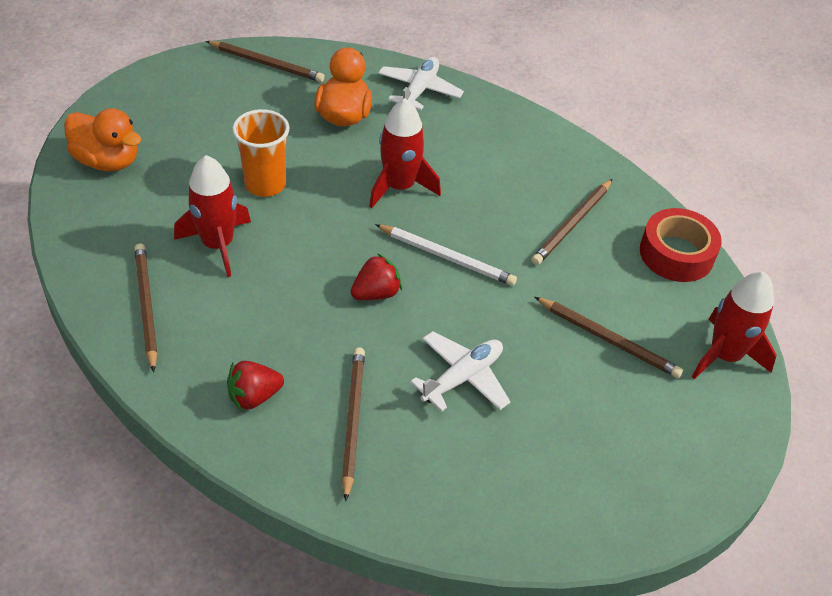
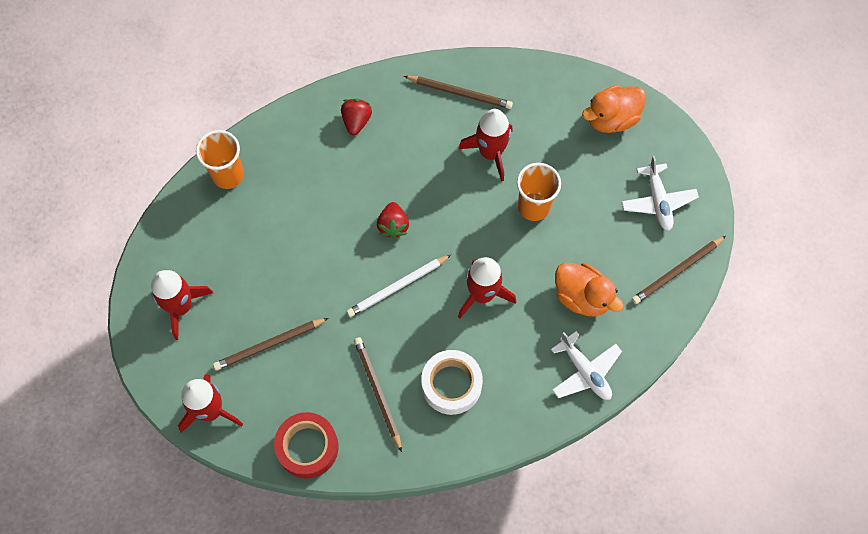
camera: 125 degrees right, 20 degrees up
brown pencil [341,347,365,502] -> none
white plane [410,331,510,412] -> white plane moved to [621,156,699,231]
none -> red rocket [151,270,213,340]
none -> orange cup [196,130,244,189]
none -> white tape [421,350,483,415]

